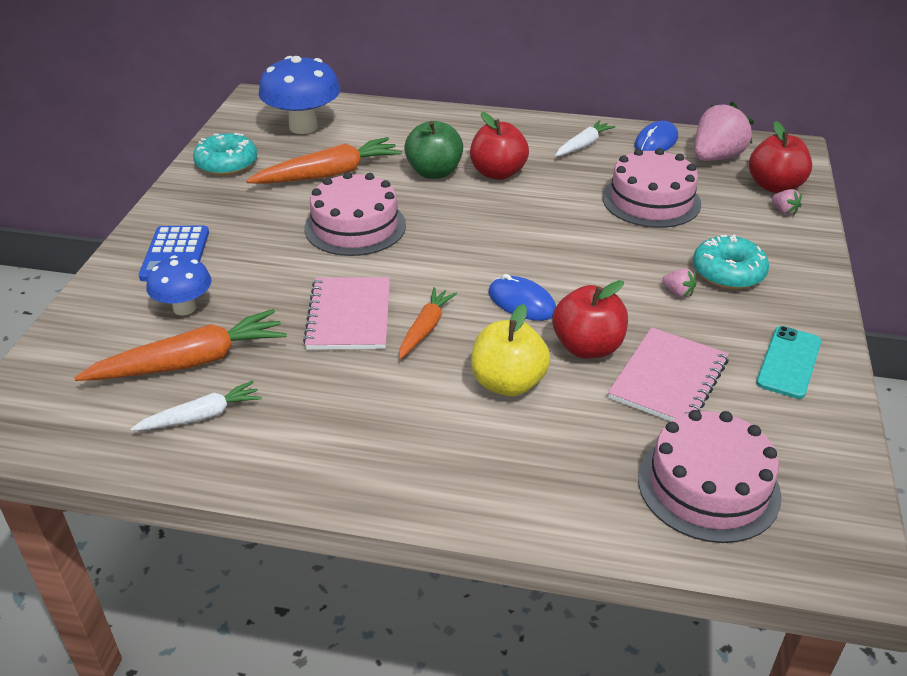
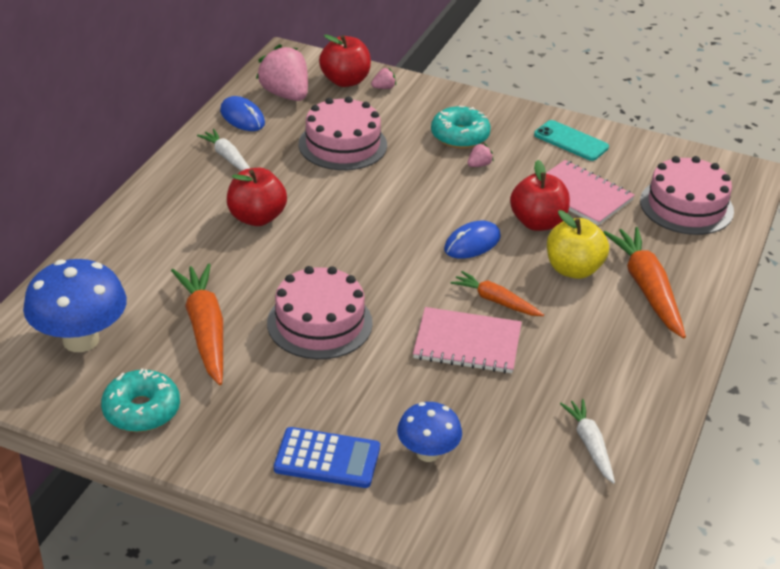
camera: 80 degrees left, 0 degrees up
orange carrot [74,309,287,381] -> orange carrot moved to [603,227,686,339]
green apple [404,121,463,179] -> none

